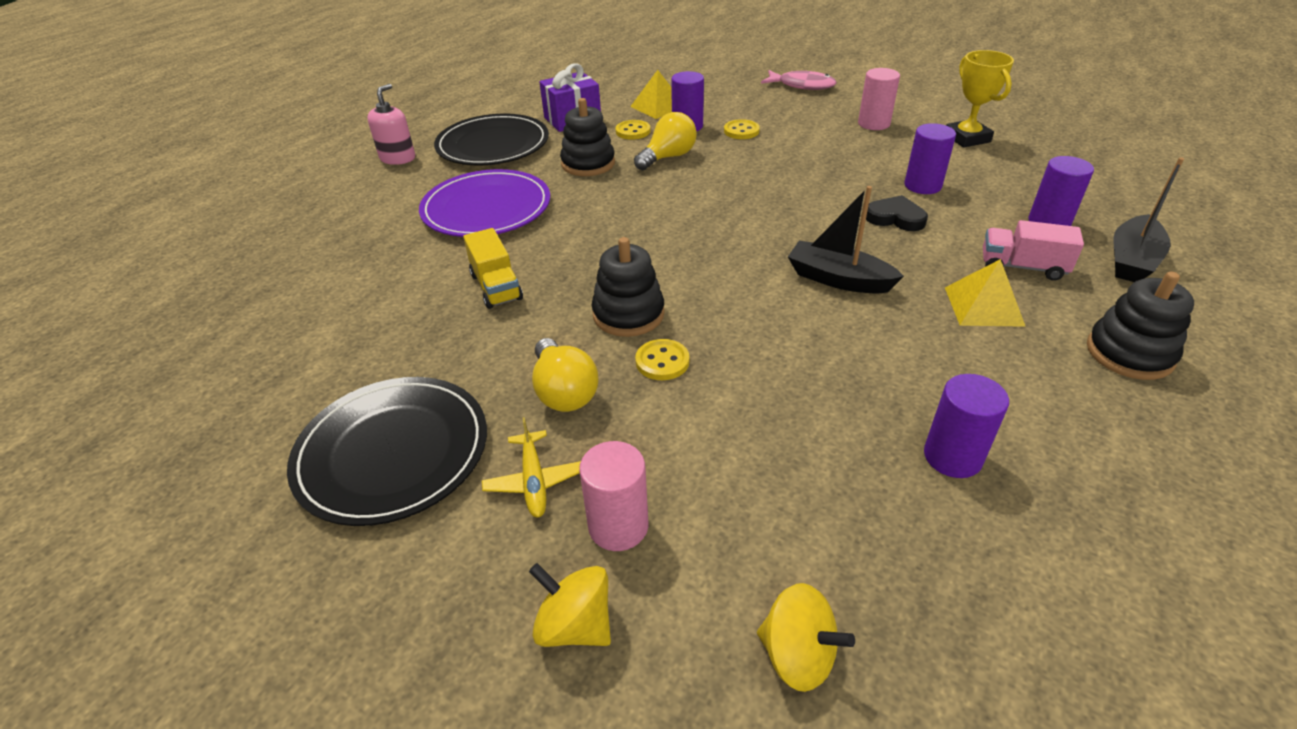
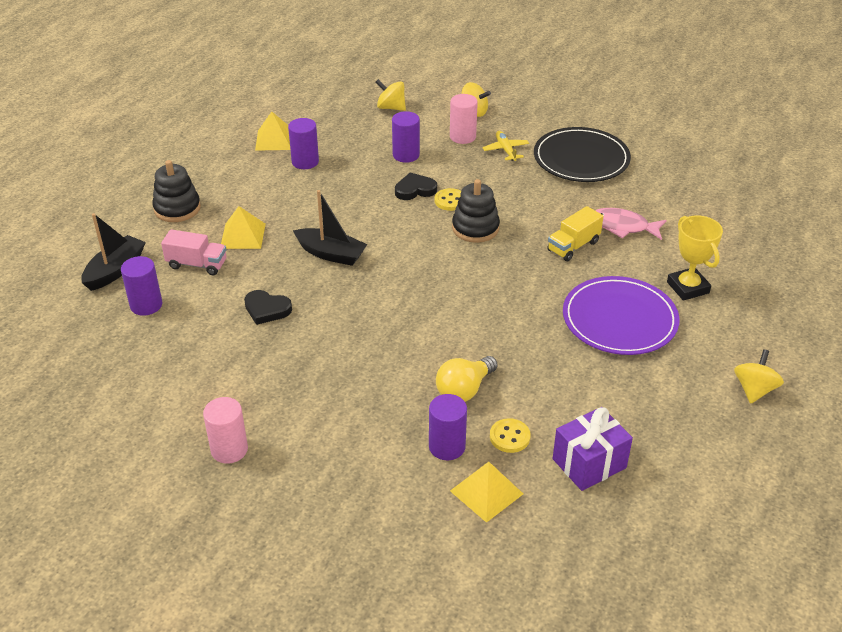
camera: 175 degrees right, 0 degrees up
pink soap dispenser [367,84,415,165] -> yellow spinning top [734,349,784,404]
black plate [434,114,549,165] -> none
yellow truck [463,228,523,309] -> yellow truck turned 105 degrees counterclockwise [547,206,603,261]
yellow light bulb [532,338,598,412] -> none
black stacking toy [560,98,615,176] -> none
yellow button [724,119,760,139] -> none
pink fish [761,70,836,90] -> pink fish moved to [595,208,667,240]
purple cylinder [904,123,956,194] -> purple cylinder moved to [392,111,420,163]
yellow trophy [946,50,1014,148] -> yellow trophy moved to [667,215,723,301]
none -> yellow pyramid [255,112,290,151]
none -> black heart [395,172,437,200]

